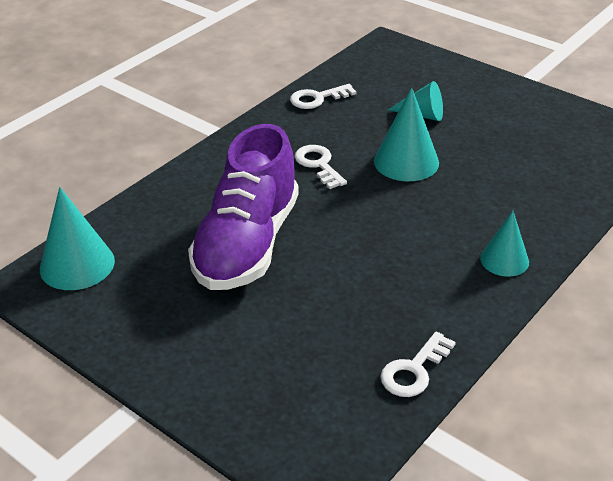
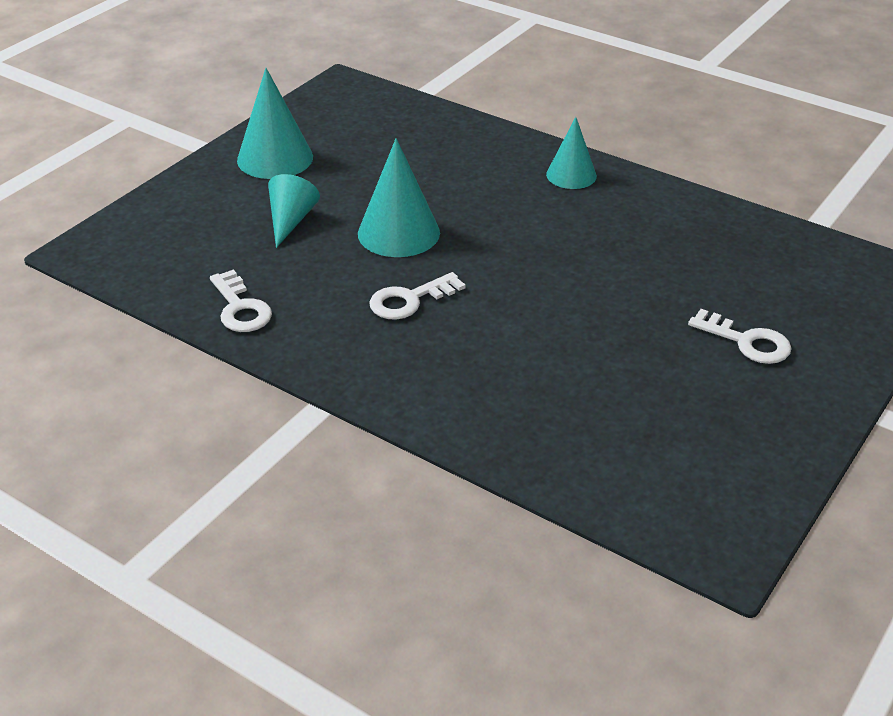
camera: 95 degrees left, 0 degrees up
turquoise cone [40,187,115,290] -> turquoise cone moved to [237,68,313,179]
purple shoe [188,124,299,290] -> none
white key [380,332,456,397] -> white key moved to [688,309,792,364]

